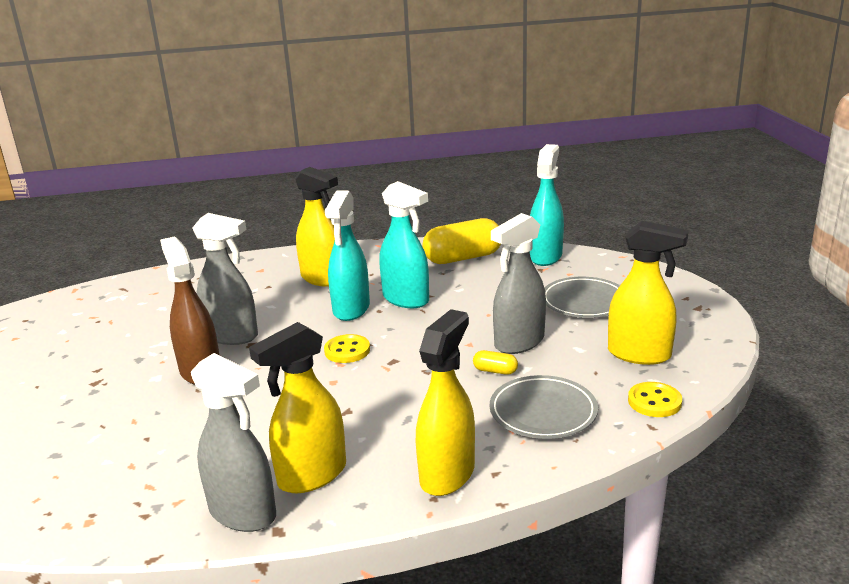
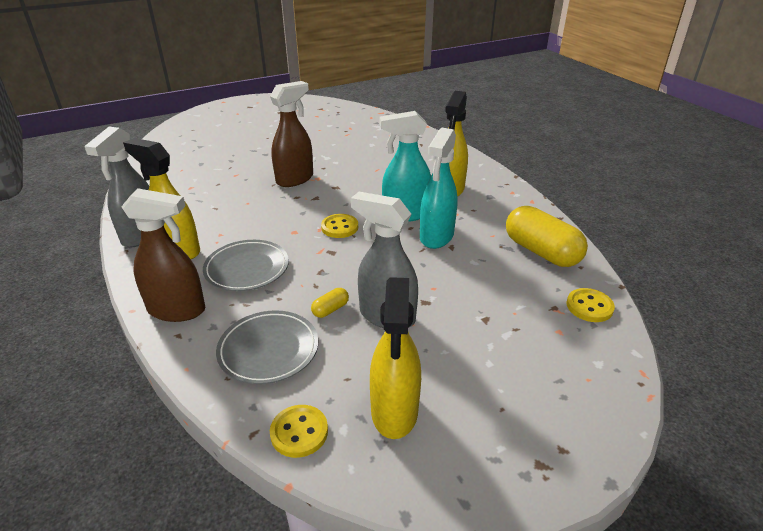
camera: 70 degrees right, 10 degrees up
grey spray bottle [192,213,258,345] -> none
yellow spray bottle [416,309,475,496] -> brown spray bottle [121,188,205,322]
yellow capsule [473,350,518,375] -> yellow capsule turned 45 degrees clockwise [311,288,349,318]
turquoise spray bottle [530,144,564,266] -> yellow button [567,288,615,322]
grey plate [545,277,620,318] -> grey plate moved to [203,240,289,291]

